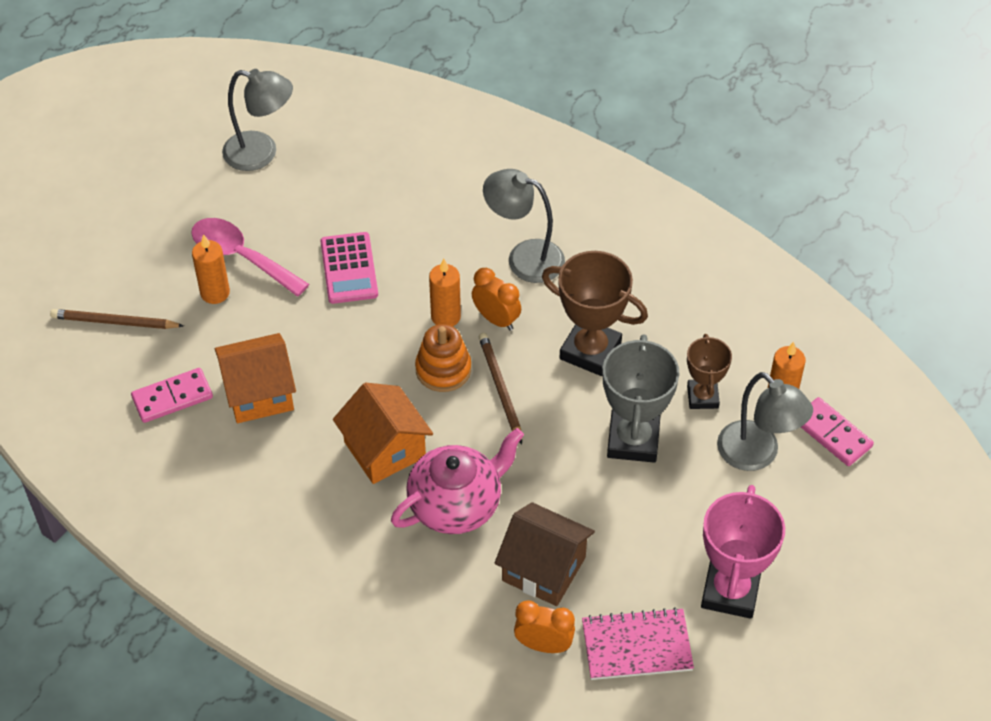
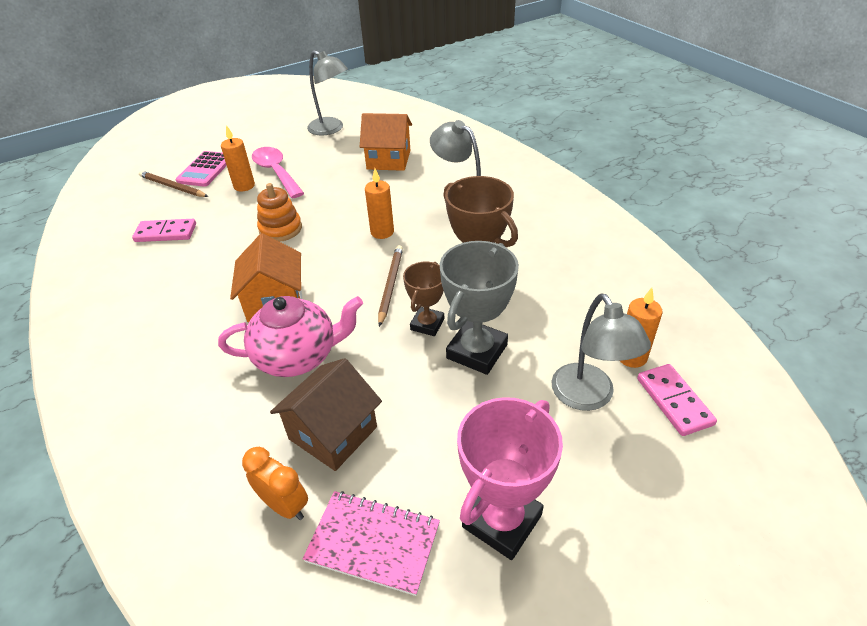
camera: 25 degrees right, 10 degrees down
orange house [215,333,296,423] -> orange house moved to [360,113,412,171]
pink calculator [321,232,378,304] -> pink calculator moved to [176,151,227,187]
orange stacking toy [415,324,471,392] -> orange stacking toy moved to [257,183,302,242]
orange clock [472,268,521,331] -> none
brown house [495,502,595,606] -> brown house turned 75 degrees clockwise [270,358,382,471]
brown trophy [687,334,732,409] -> brown trophy moved to [403,262,444,336]

